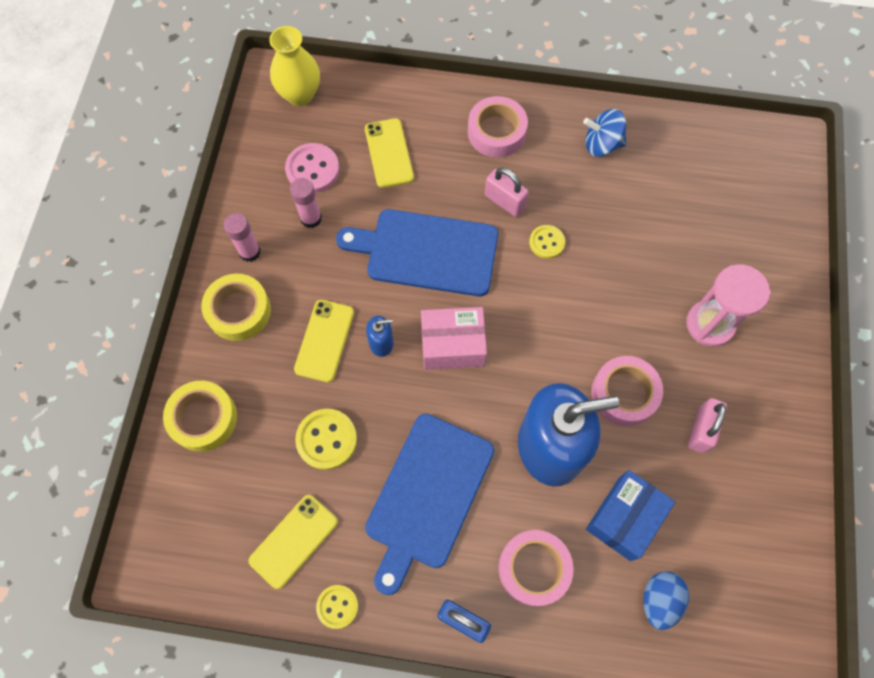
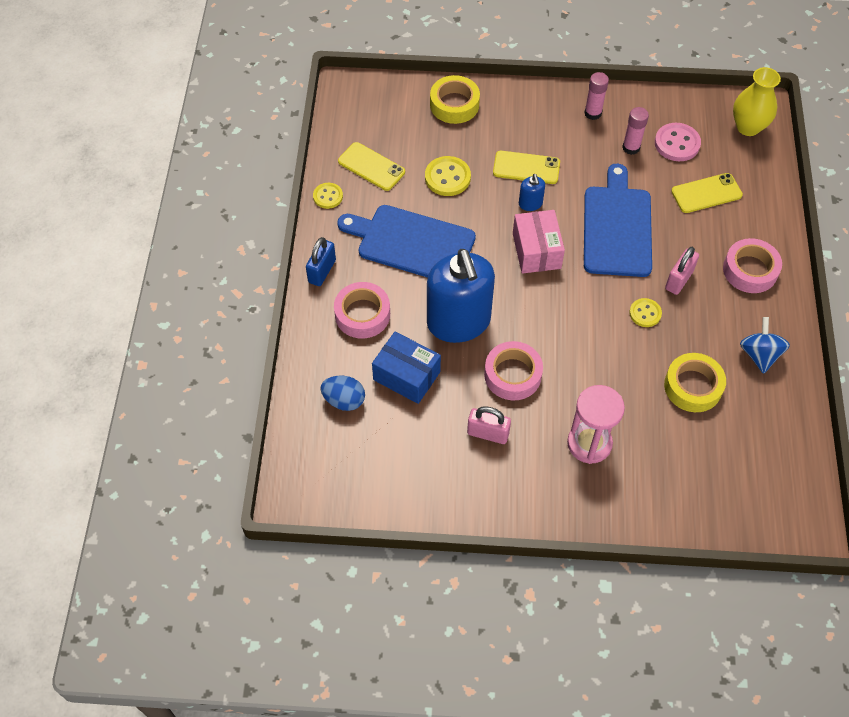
camera: 85 degrees right, 10 degrees down
yellow tape [201,274,271,341] -> yellow tape moved to [664,353,726,412]

